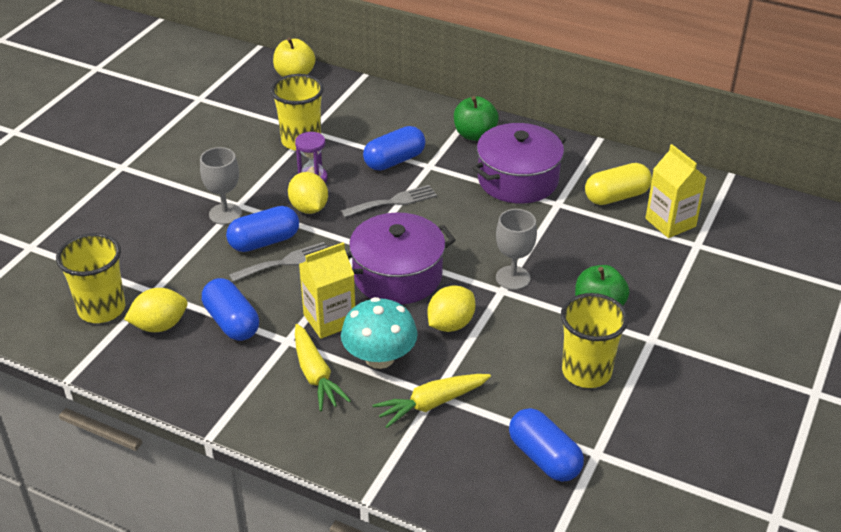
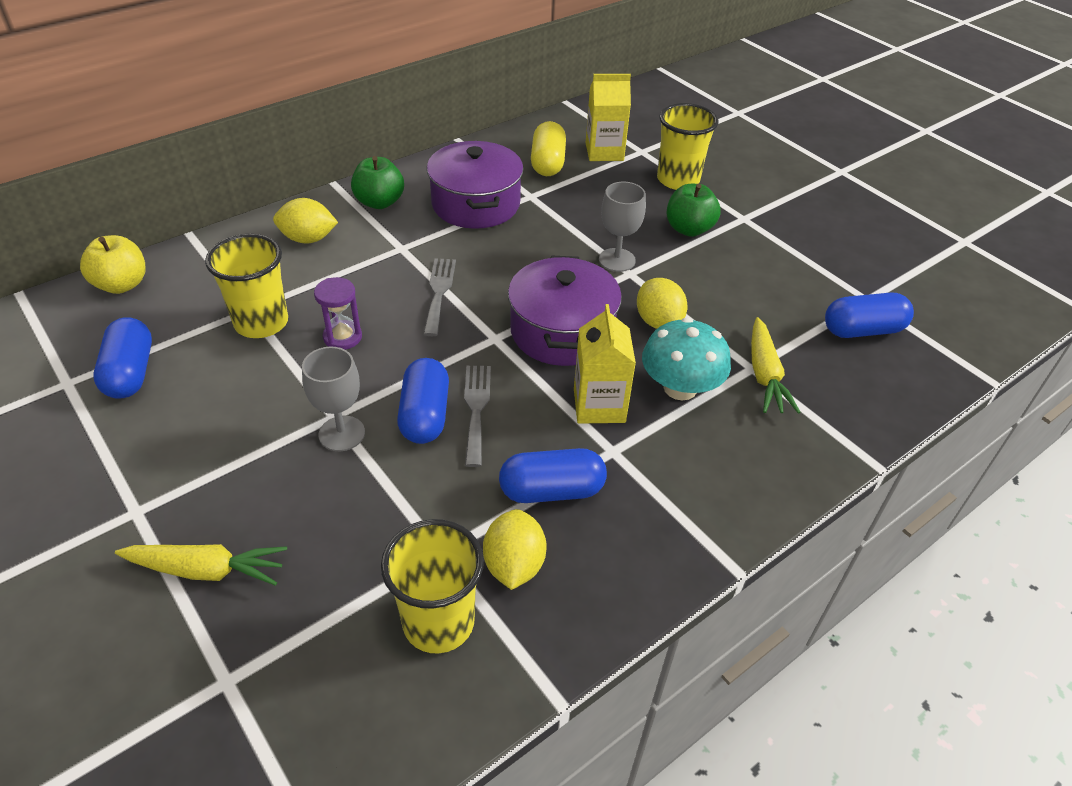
camera: 65 degrees left, 5 degrees up
yellow lemon [288,172,328,214] -> yellow lemon moved to [273,198,338,243]
yellow carrot [295,324,351,411] -> yellow carrot moved to [115,544,287,586]
blue capsule [363,126,425,171] -> blue capsule moved to [93,317,152,398]
yellow cup [561,293,628,388] -> yellow cup moved to [657,103,718,190]

